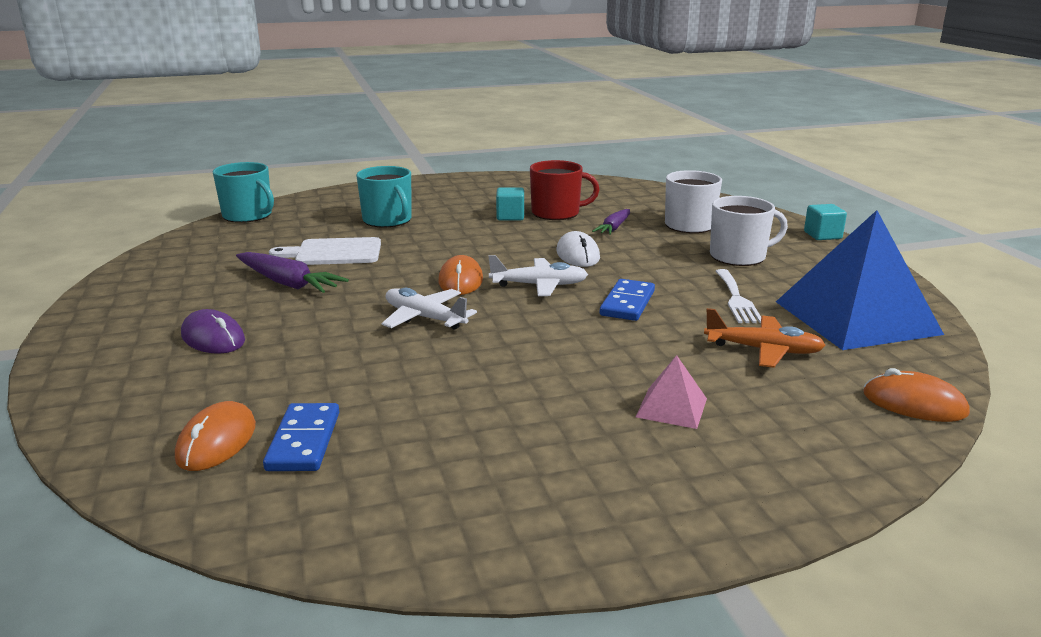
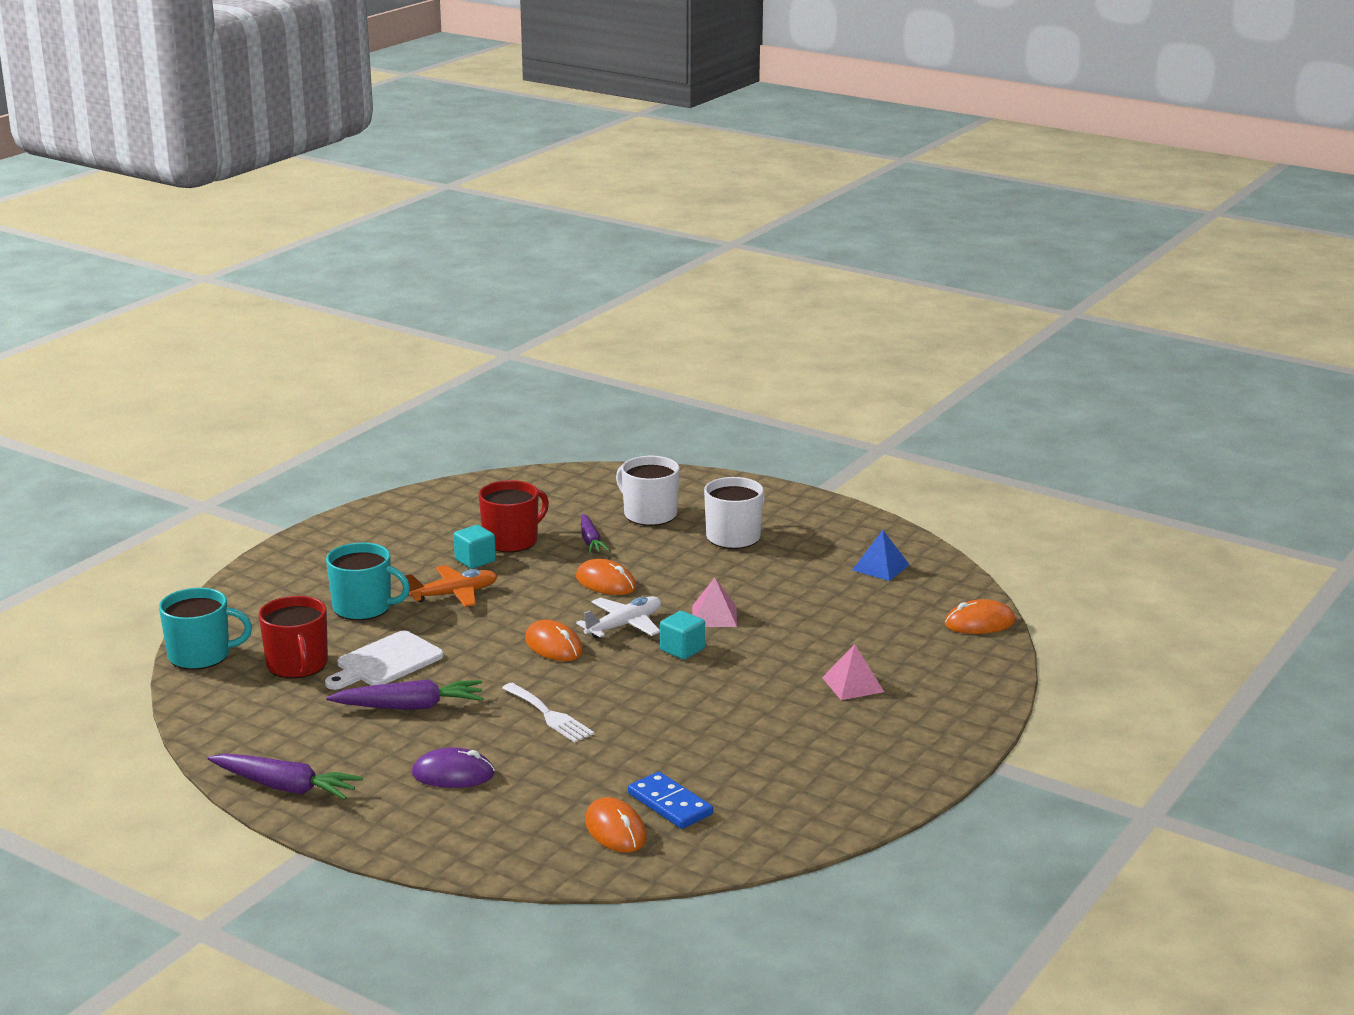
camera: 40 degrees left, 0 degrees up
white plane [381,288,477,330] -> none
white mouse [556,231,600,267] -> orange mouse [576,559,636,595]
blue domino [600,279,655,321] -> pink pyramid [692,577,737,627]
orange plane [704,308,826,368] -> orange plane moved to [405,565,497,607]
white fork [715,269,761,323] -> white fork moved to [502,683,594,743]
blue pyramid [776,210,944,350] -> blue pyramid [852,530,910,581], size x0.43
turquoise cube [804,204,847,240] -> turquoise cube moved to [660,611,705,660]
none -> purple carrot [208,753,363,800]
none -> red mug [258,596,328,679]

